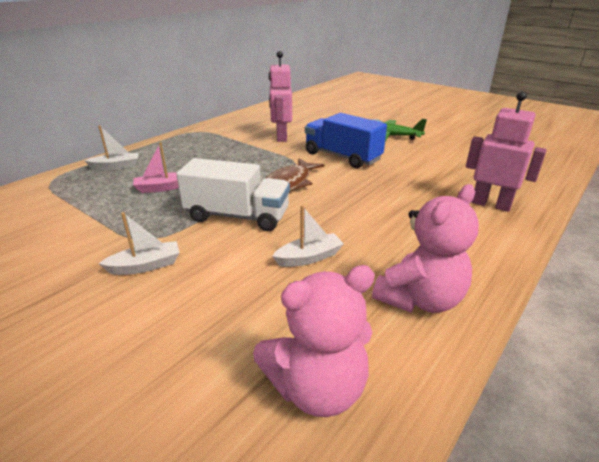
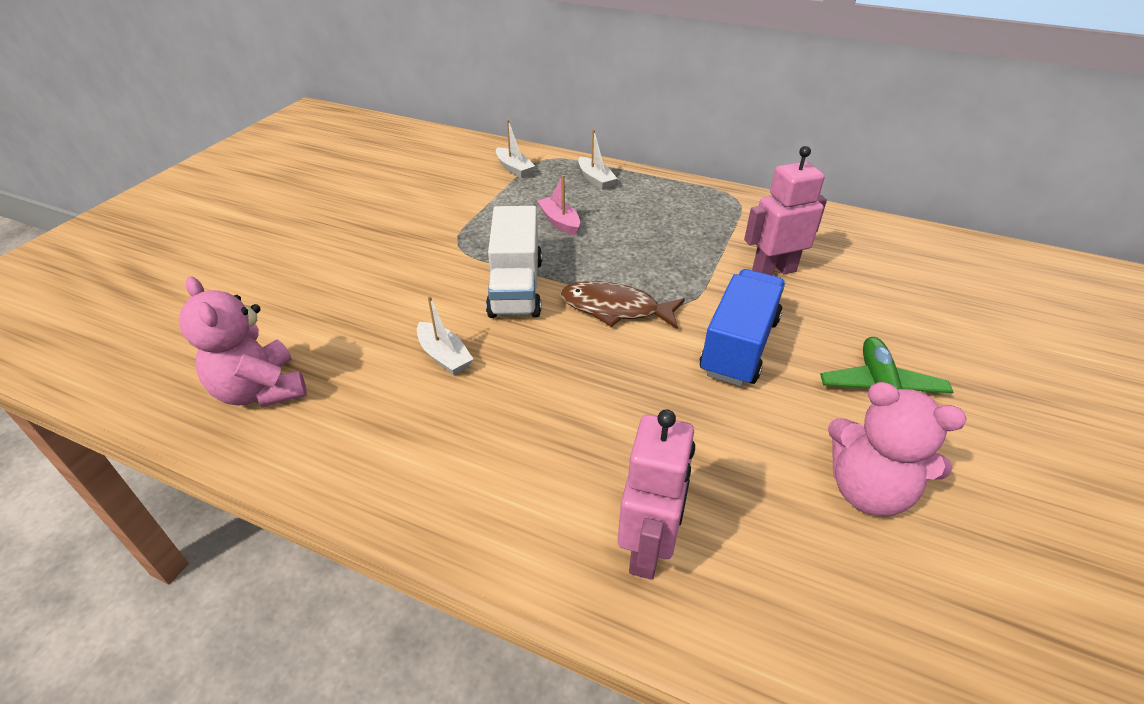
camera: 75 degrees right, 10 degrees up
white boat [98,212,180,275] -> white boat moved to [496,120,535,178]
pink teddy bear [372,184,479,313] -> pink teddy bear moved to [828,382,967,517]

